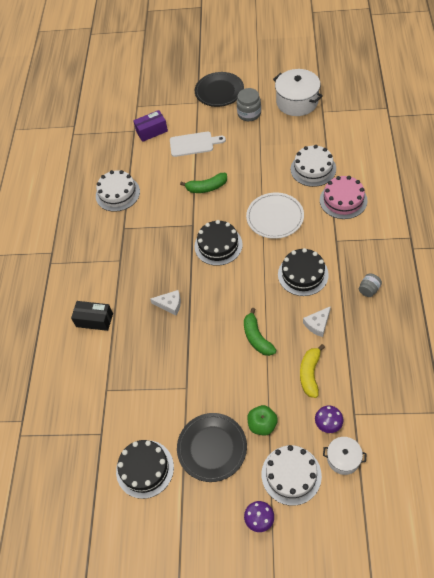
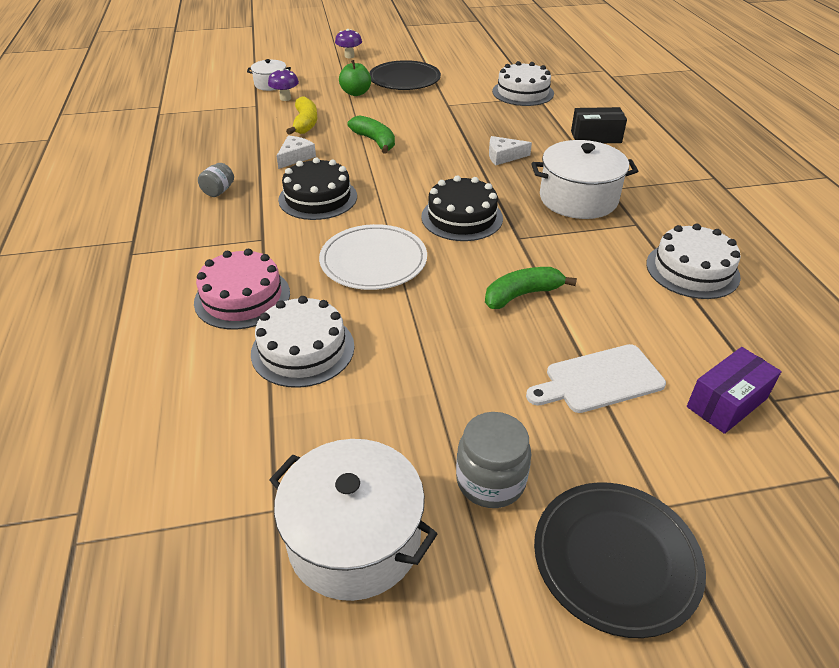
camera: 160 degrees right, 15 degrees down
black cake [116,440,174,499] -> none
white cake [262,445,322,506] -> white cake moved to [492,61,554,106]
none -> white pot [531,140,638,219]

